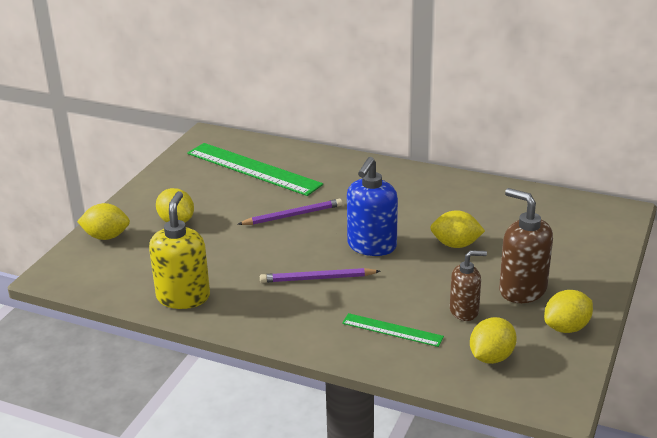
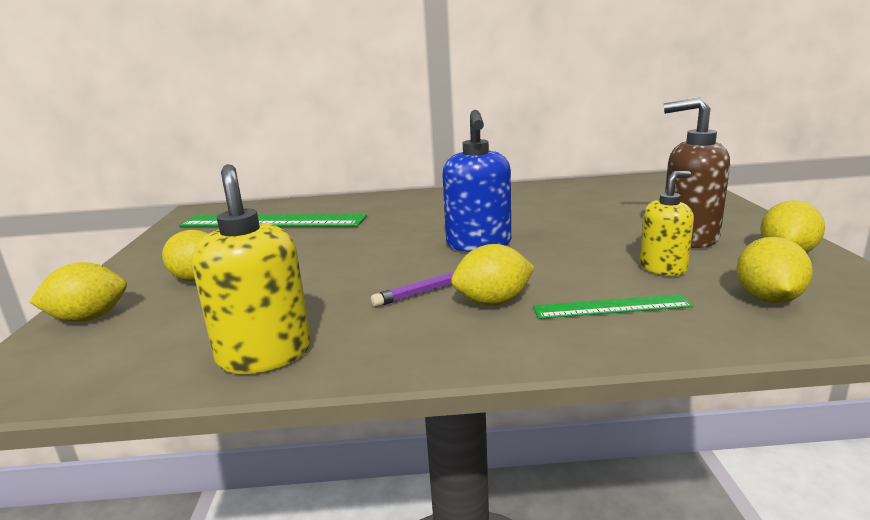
camera: 25 degrees left, 10 degrees down
purple pencil [238,199,343,225] -> none
yellow lemon [430,210,485,248] -> yellow lemon moved to [451,244,535,306]
brown soap dispenser [450,250,487,321] -> yellow soap dispenser [640,171,694,276]

